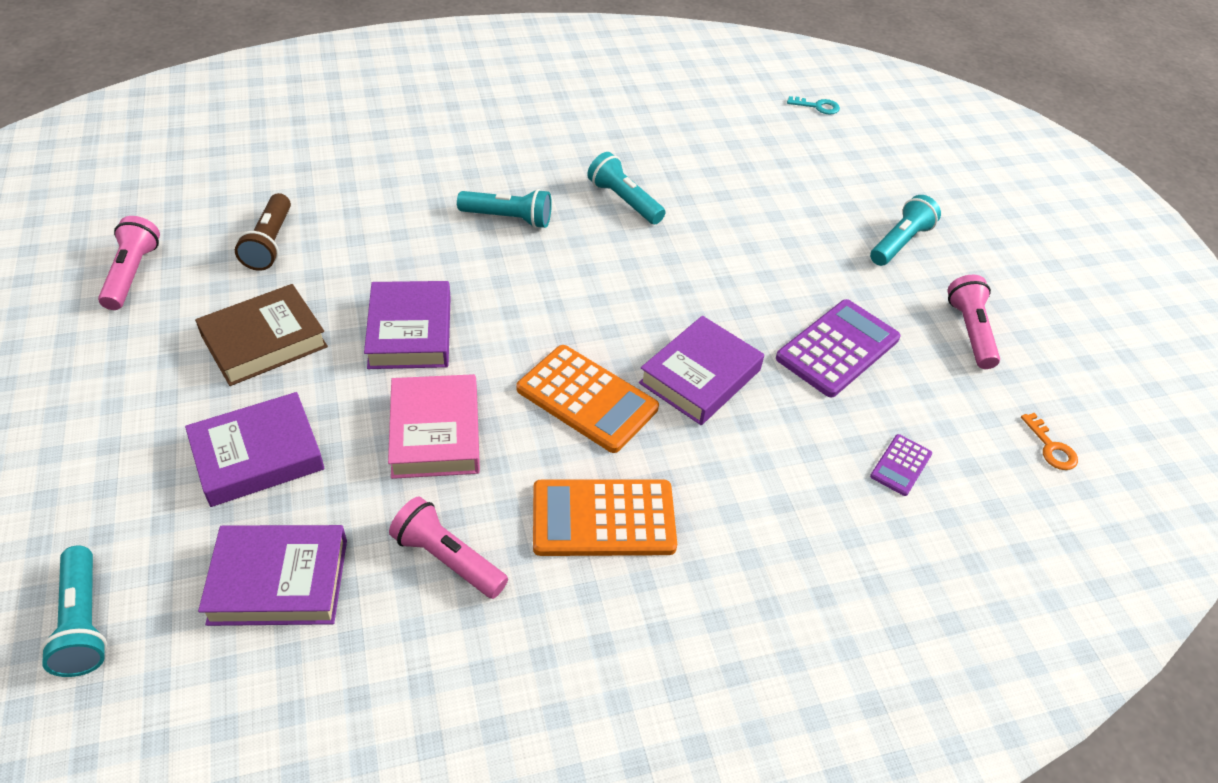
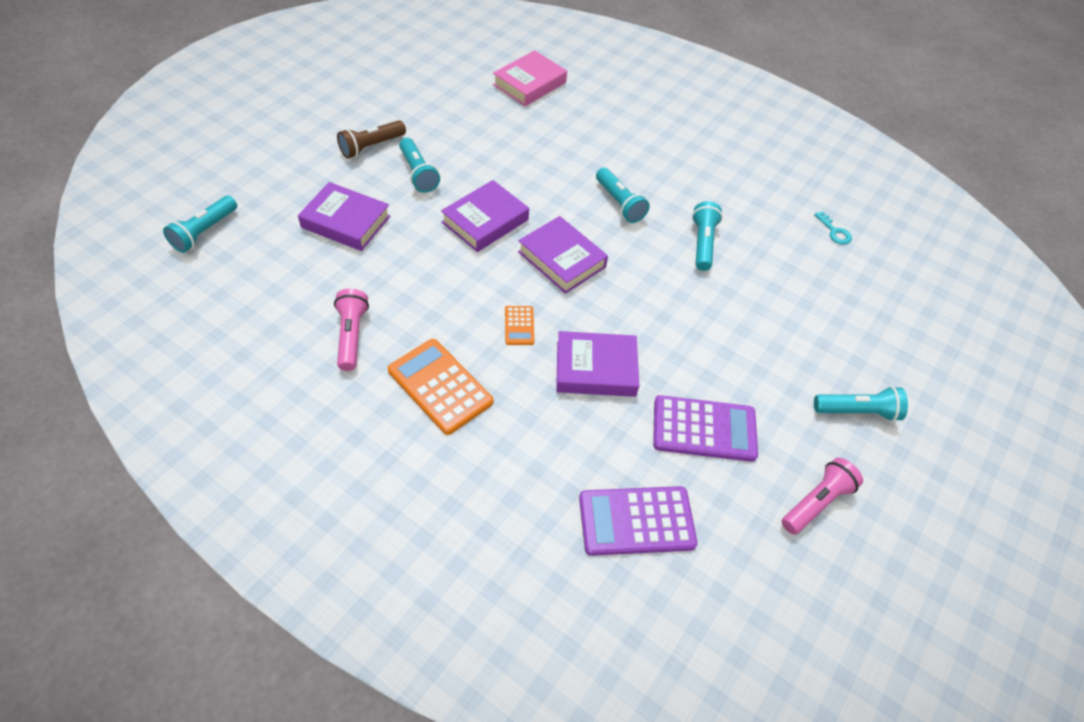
camera: 50 degrees right, 5 degrees up
pink flashlight [98,216,160,310] -> none
brown book [195,284,328,386] -> turquoise flashlight [399,138,440,193]
purple book [198,525,347,626] -> purple book moved to [518,216,608,294]
brown flashlight [235,193,291,271] -> brown flashlight moved to [337,120,406,159]
pink book [388,374,480,479] -> pink book moved to [493,50,567,106]
orange calculator [516,345,659,453] -> orange calculator [505,306,534,345], size x0.50
turquoise key [787,96,840,115] -> turquoise key moved to [814,211,852,245]
purple calculator [870,434,932,496] -> purple calculator [579,486,697,556], size x1.99
orange key [1021,413,1078,470] -> none

